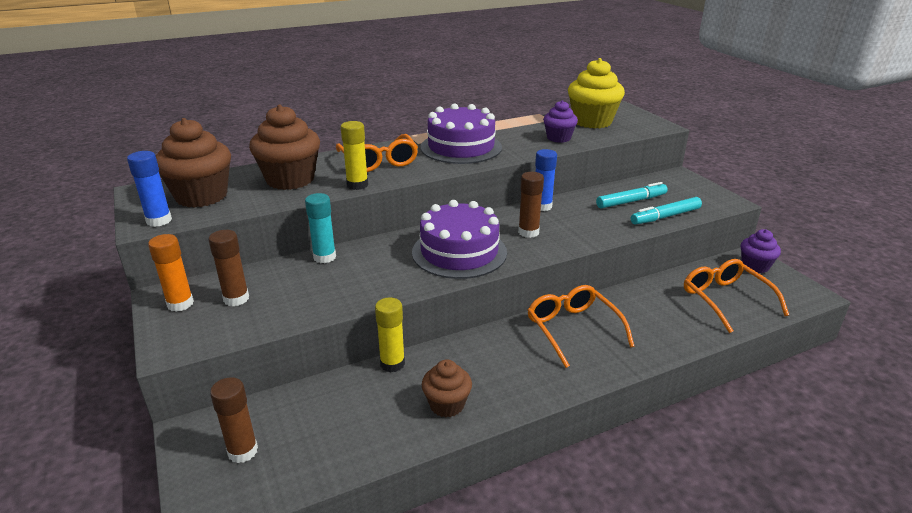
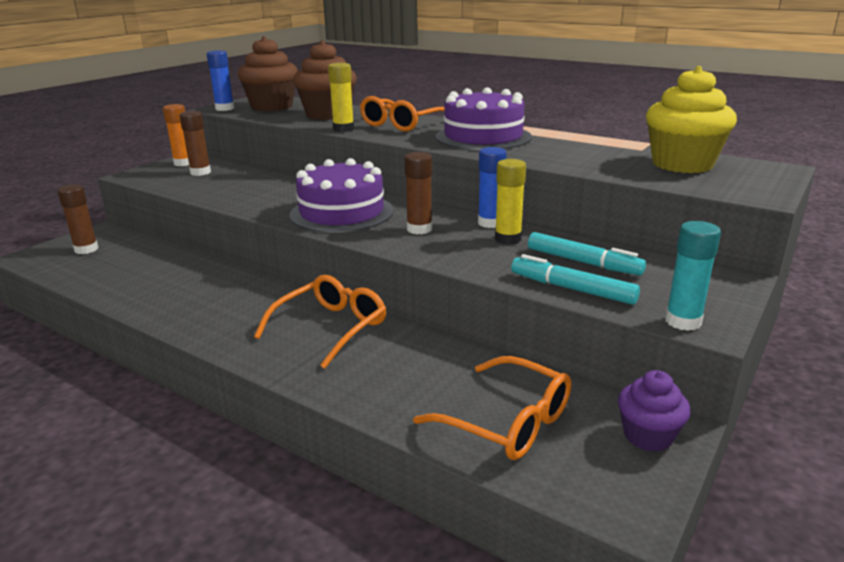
camera: 60 degrees right, 5 degrees down
turquoise glue stick [305,193,336,263] -> turquoise glue stick moved to [665,221,721,331]
yellow glue stick [375,297,405,372] -> yellow glue stick moved to [495,159,526,245]
brown cupcake [422,359,472,417] -> none
purple cupcake [543,100,578,143] -> none
orange glasses [684,259,789,333] -> orange glasses turned 90 degrees clockwise [413,356,572,460]

